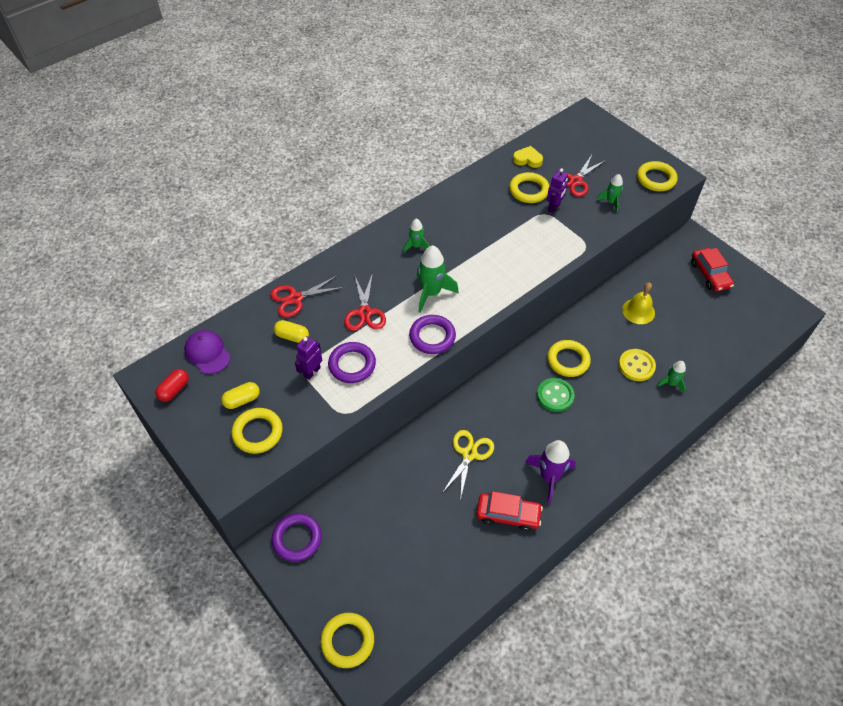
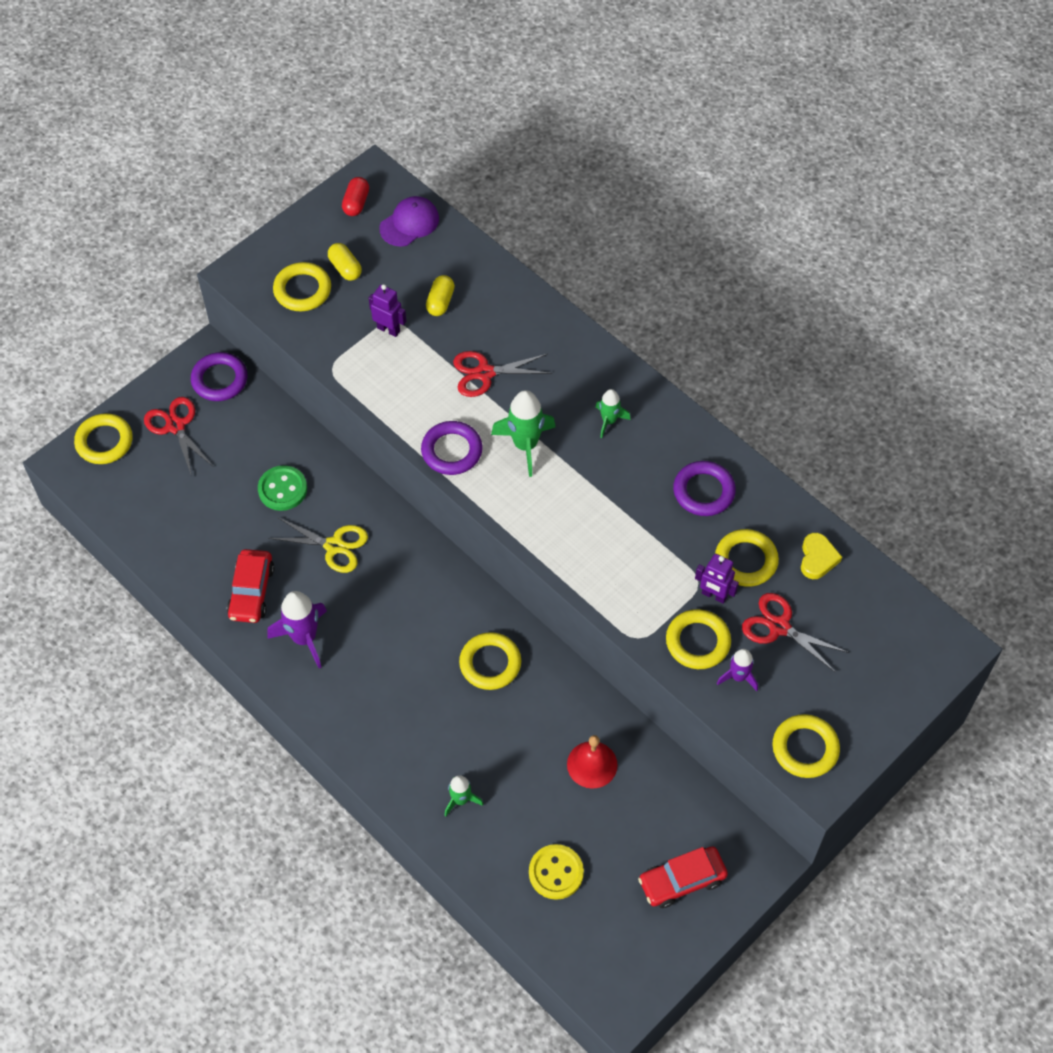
camera: 85 degrees right, 5 degrees up
red capsule [155,369,189,402] -> red capsule turned 75 degrees clockwise [342,177,369,216]
red scissors [270,275,345,317] -> red scissors moved to [144,397,214,477]
purple ring [328,342,376,383] -> purple ring moved to [673,461,736,516]
green button [537,378,575,412] -> green button moved to [258,465,307,511]
green rocket [597,174,623,213] -> purple rocket [717,649,758,691]
yellow button [619,349,656,381] -> yellow button moved to [529,844,584,900]
yellow bell [622,282,655,324] -> red bell [567,735,618,789]
none -> yellow ring [666,609,731,669]

